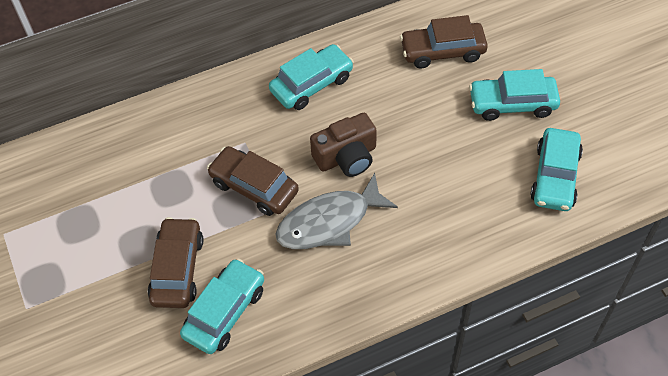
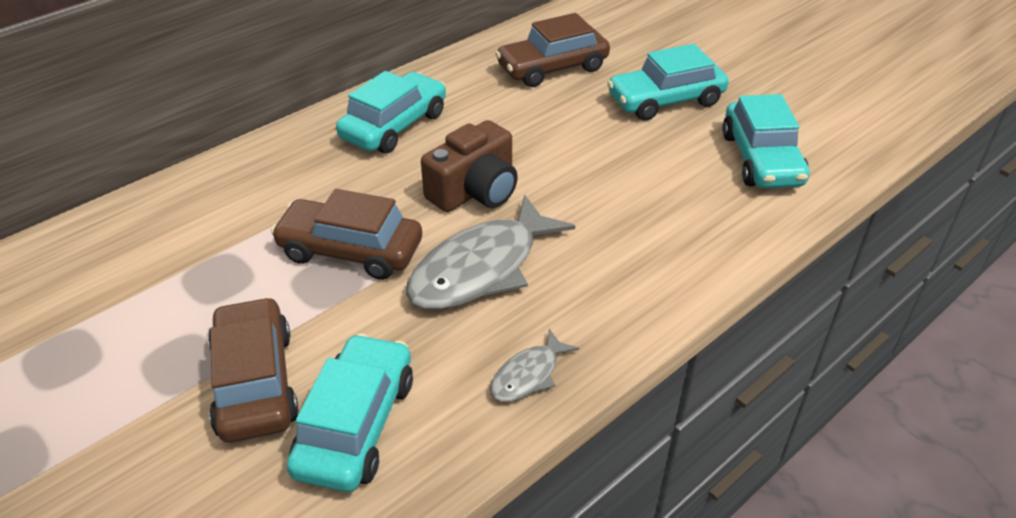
camera: 20 degrees left, 15 degrees down
none -> grey fish [490,329,579,402]

